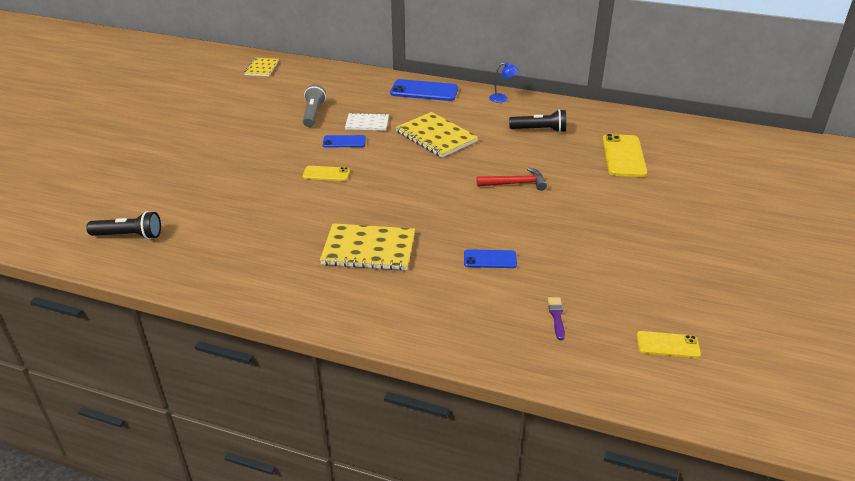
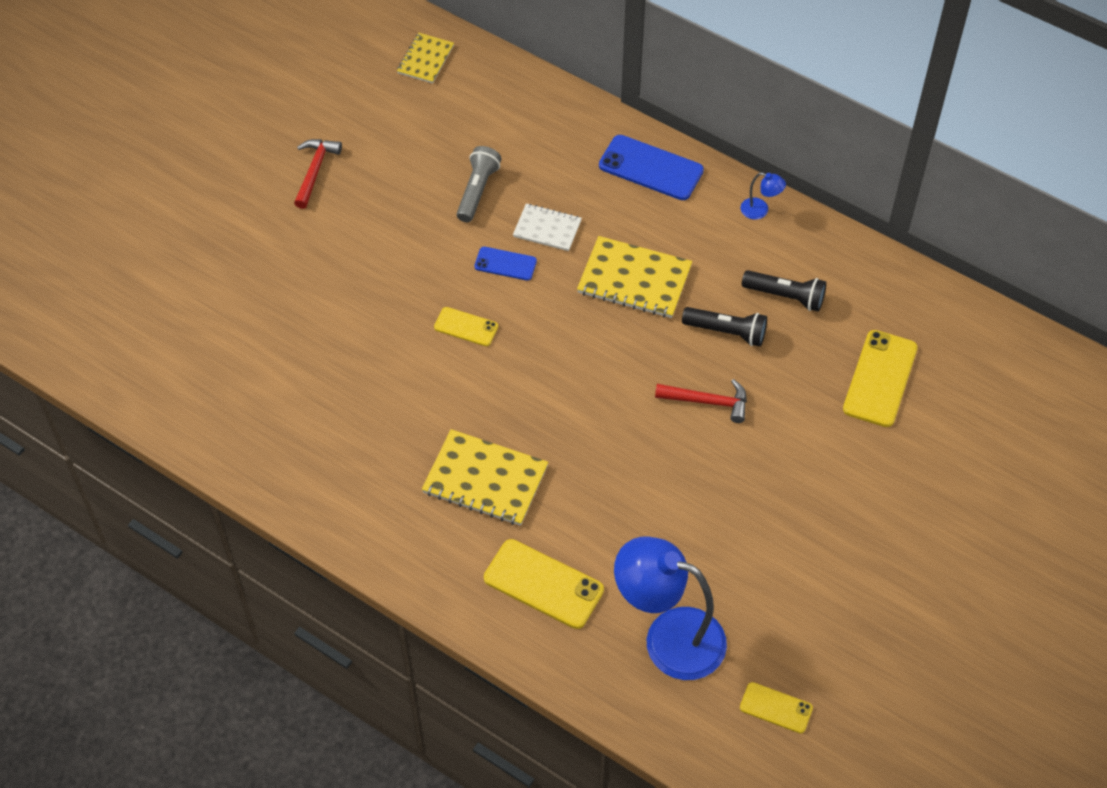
camera: 15 degrees right, 20 degrees up
black flashlight [86,211,161,240] -> black flashlight moved to [682,307,767,347]
yellow notebook [396,112,478,158] -> yellow notebook turned 45 degrees counterclockwise [577,236,692,318]
blue phone [464,249,517,268] -> none
purple brush [548,297,565,340] -> blue lamp [614,537,727,680]
none -> red hammer [294,139,342,209]
none -> yellow phone [484,539,604,629]

